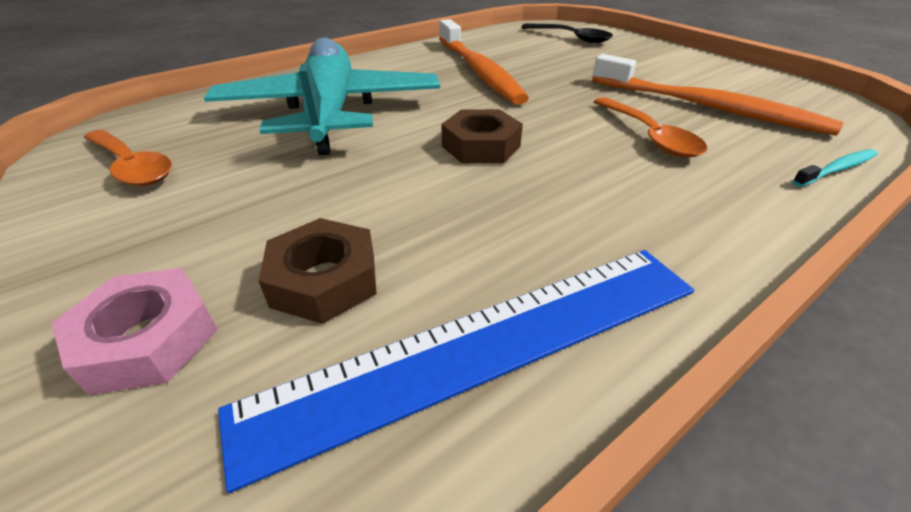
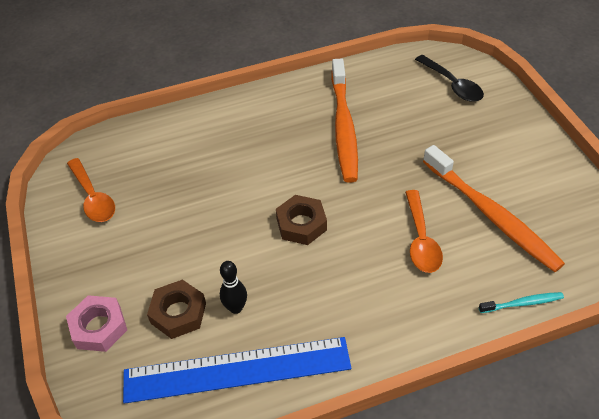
camera: 20 degrees right, 10 degrees up
turquoise plane [204,37,440,155] -> none
none -> black bowling pin [220,261,247,314]

